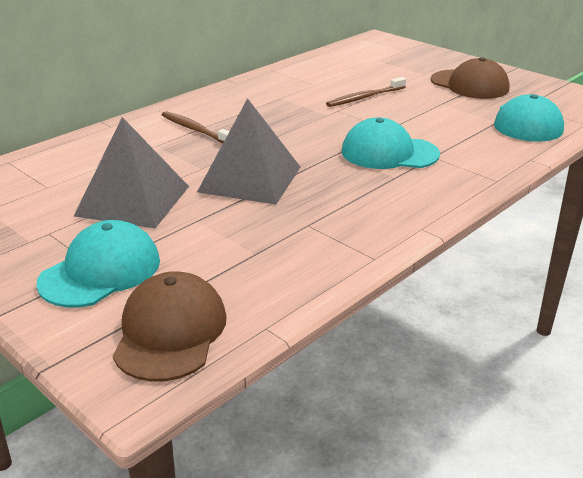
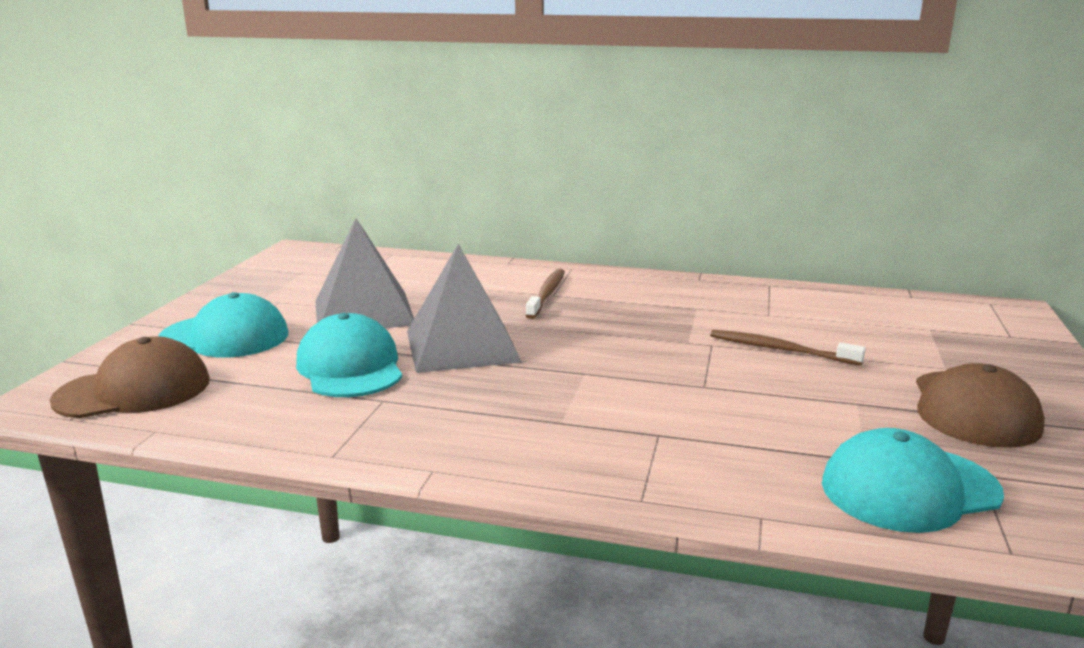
camera: 60 degrees right, 10 degrees down
turquoise cap [342,118,440,169] -> turquoise cap moved to [296,313,402,397]

